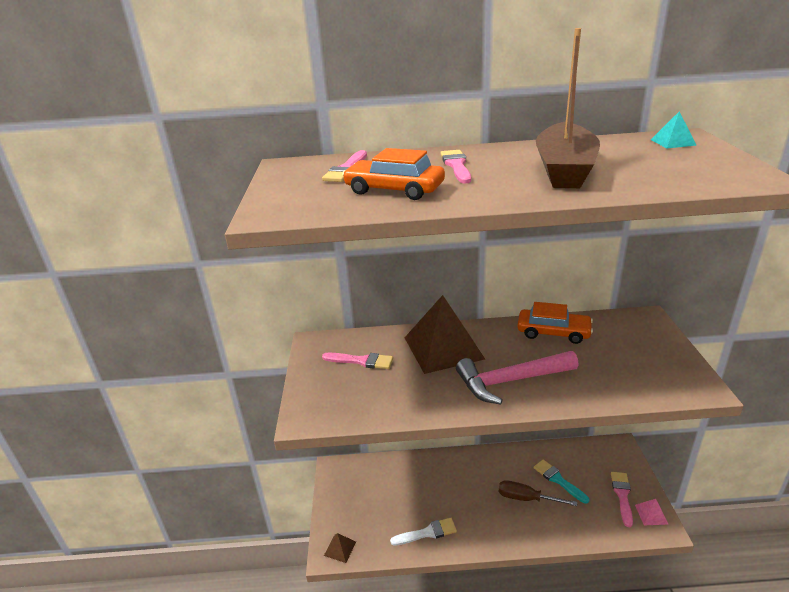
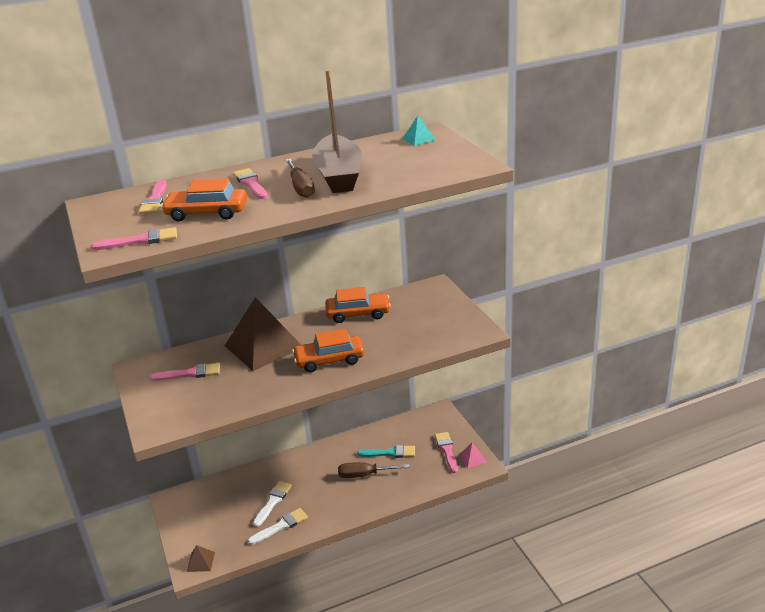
camera: 20 degrees left, 0 degrees up
pink hammer [456,351,579,405] -> orange car [292,329,364,372]
turquoise brush [534,460,589,504] -> turquoise brush turned 150 degrees clockwise [357,445,415,458]
none -> pink brush [91,227,177,250]
none -> white brush [253,481,292,527]
none -> brown screwdriver [285,159,315,198]

